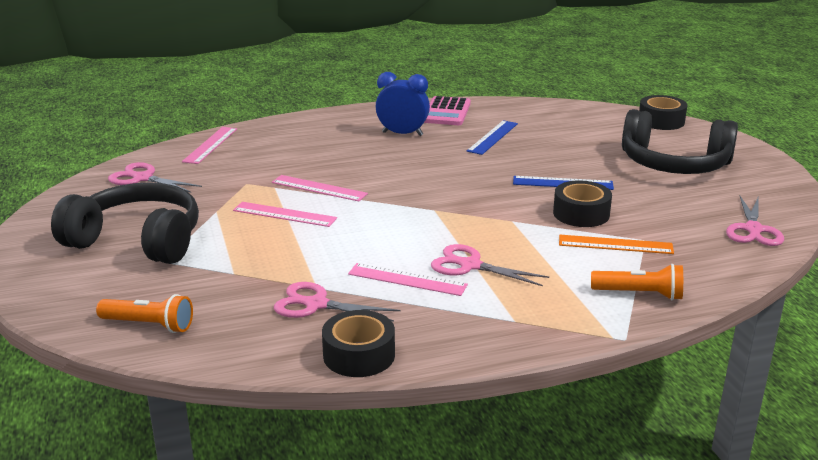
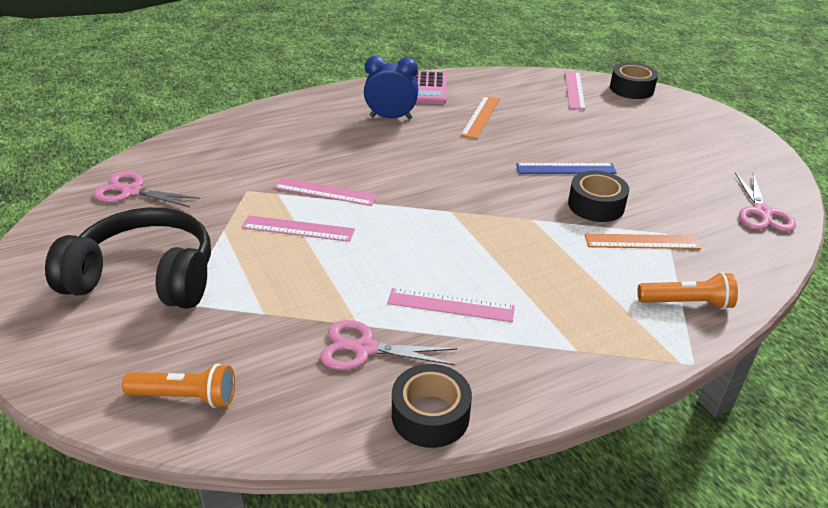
camera: 10 degrees left, 10 degrees up
pink ruler [182,127,237,164] -> pink ruler moved to [565,71,586,110]
pink scissors [431,244,549,286] -> none
blue ruler [467,120,518,155] -> orange ruler [461,96,500,139]
black headphones [622,109,738,174] -> none

